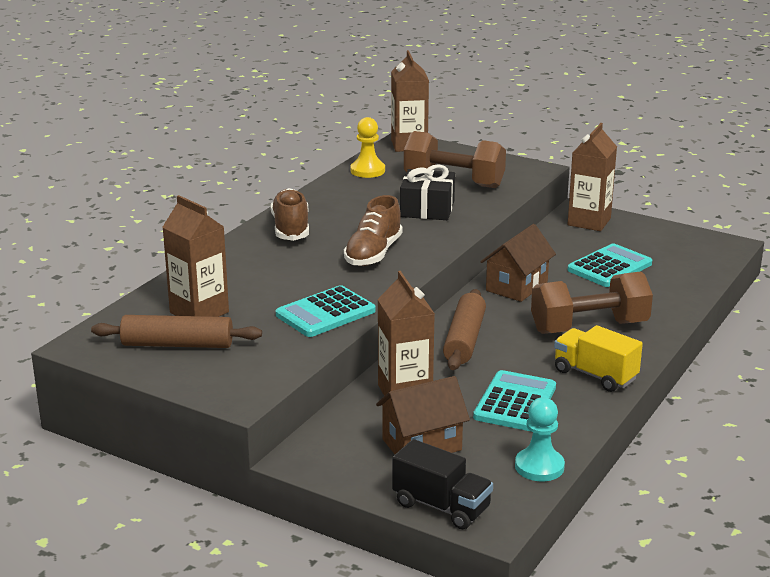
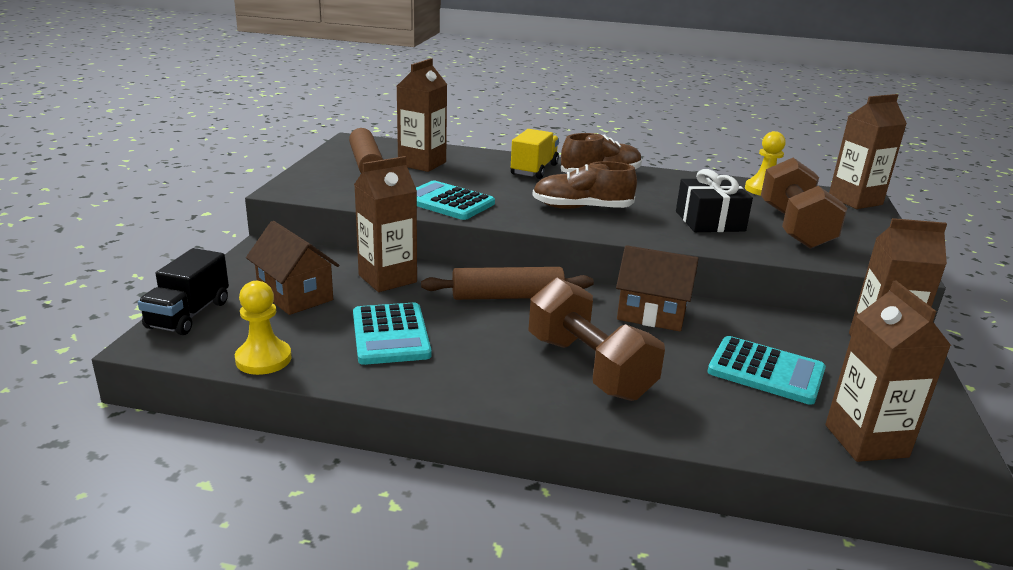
camera: 70 degrees right, 0 degrees up
turquoise calculator [473,370,556,431] -> turquoise calculator turned 75 degrees clockwise [353,303,431,365]
turquoise pawn [515,398,565,481] -> yellow pawn [235,281,292,375]
yellow truck [554,325,643,392] -> yellow truck moved to [511,129,559,179]
none -> brown carton [825,281,951,462]

